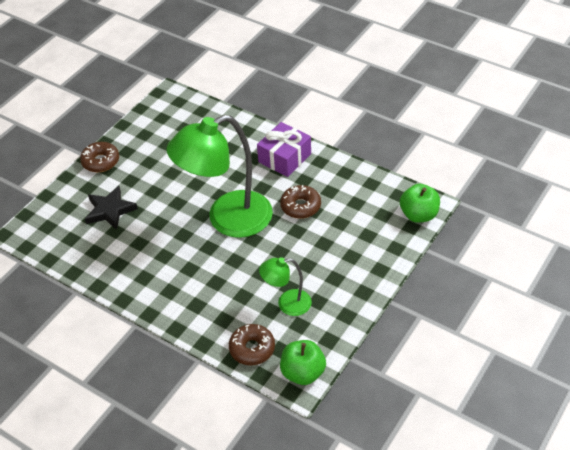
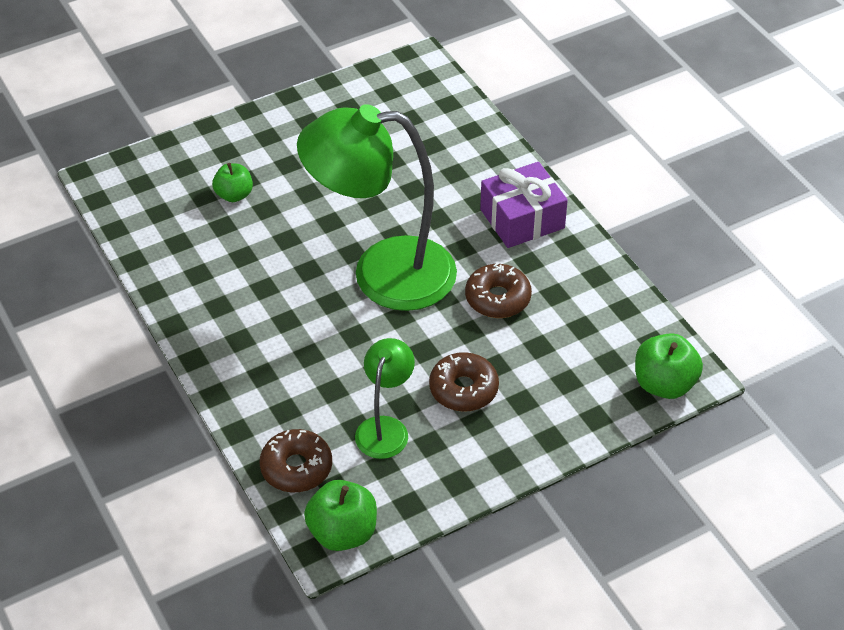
camera: 25 degrees right, 0 degrees up
brown donut [80,142,119,172] -> brown donut moved to [429,352,499,412]
black star [85,186,138,230] -> green apple [212,163,253,202]
green lamp [259,257,312,316] -> green lamp turned 90 degrees clockwise [355,338,415,459]

